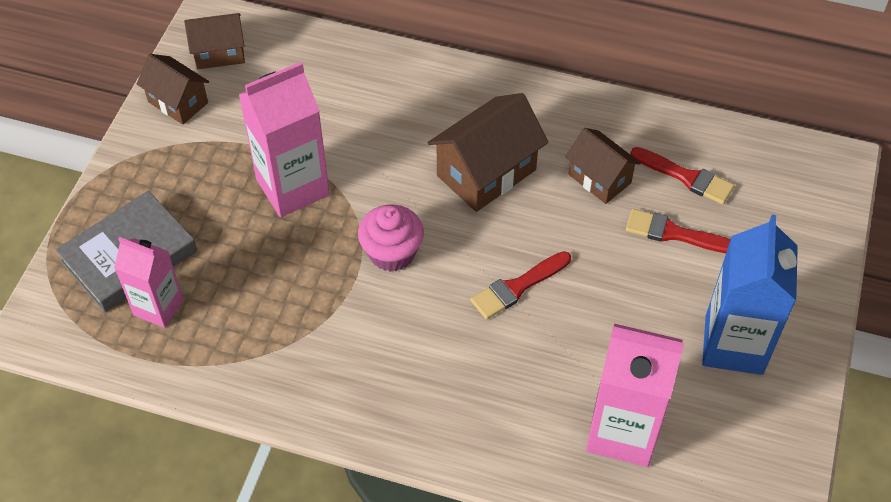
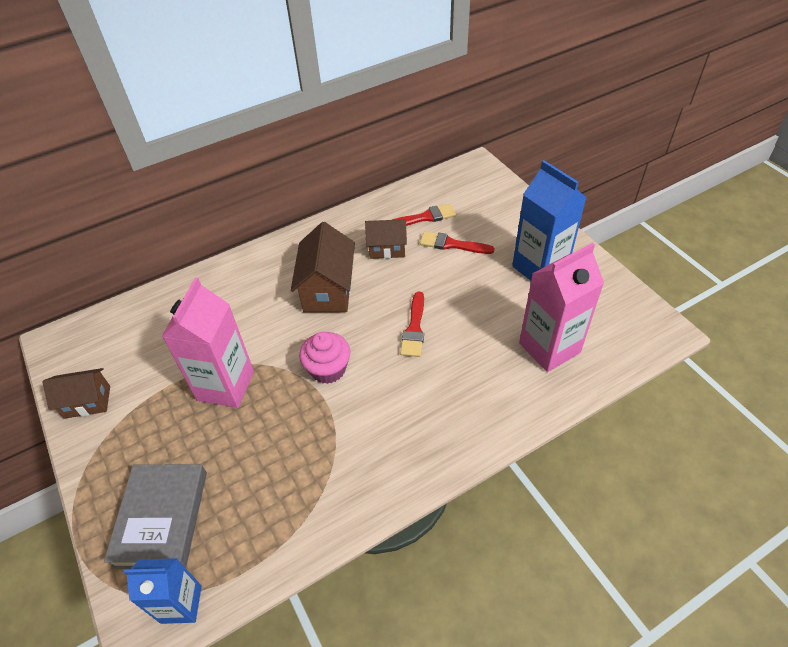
camera: 45 degrees left, 5 degrees down
pink carton [114,237,184,328] -> none
brown house [184,13,245,69] -> none
red brush [626,209,731,253] -> red brush turned 45 degrees clockwise [420,231,495,254]
none -> blue carton [124,558,202,624]

